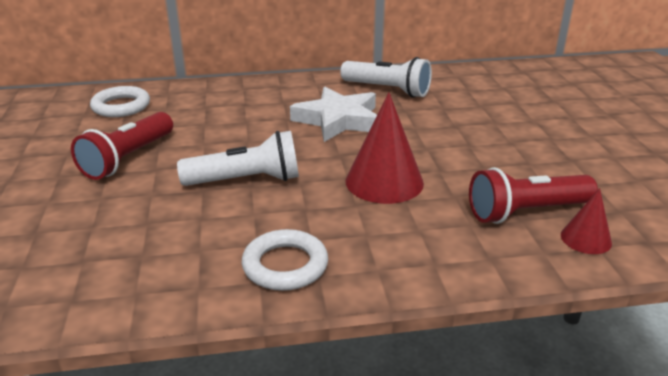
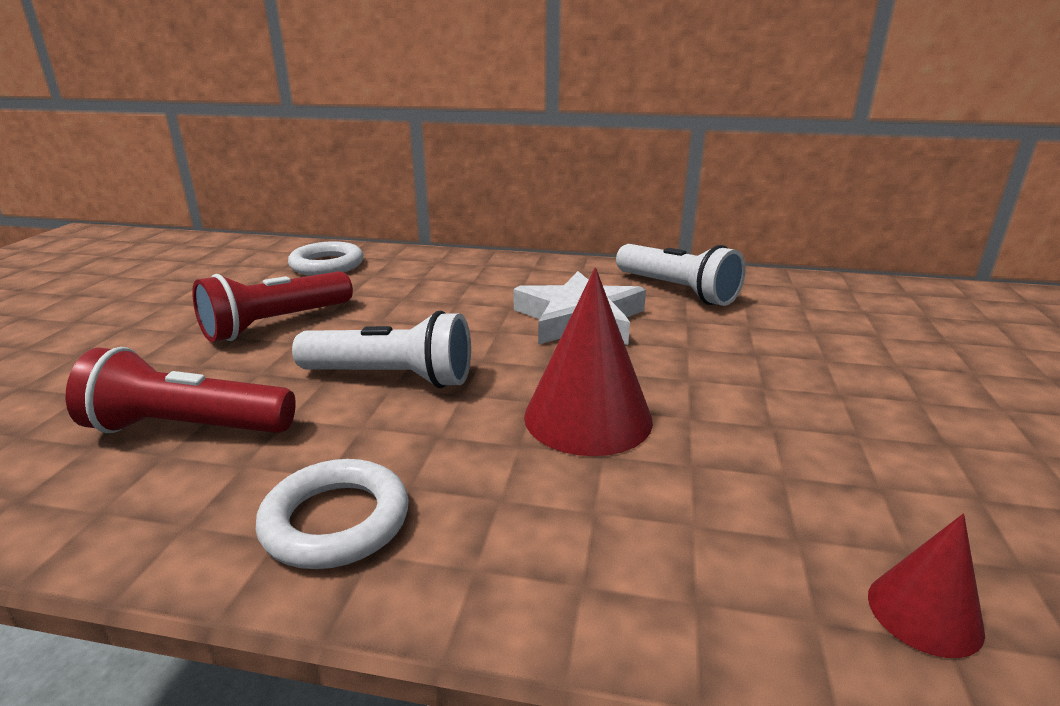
camera: 20 degrees right, 5 degrees down
red flashlight [469,167,598,224] -> red flashlight moved to [66,347,296,433]

